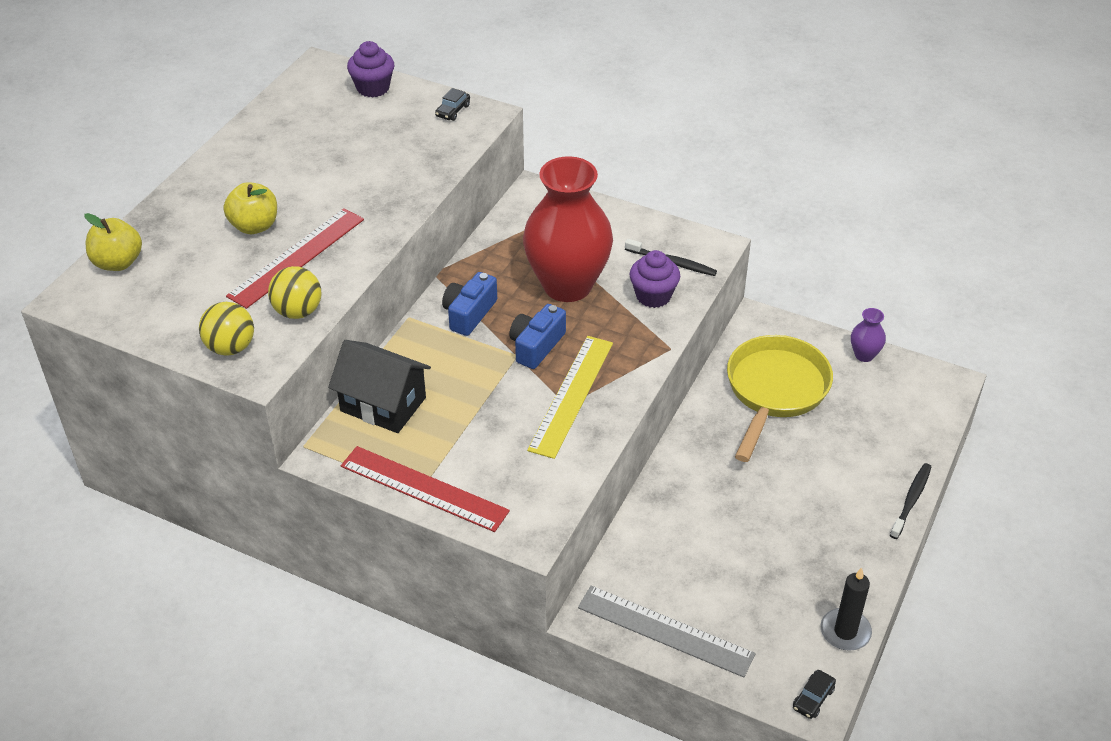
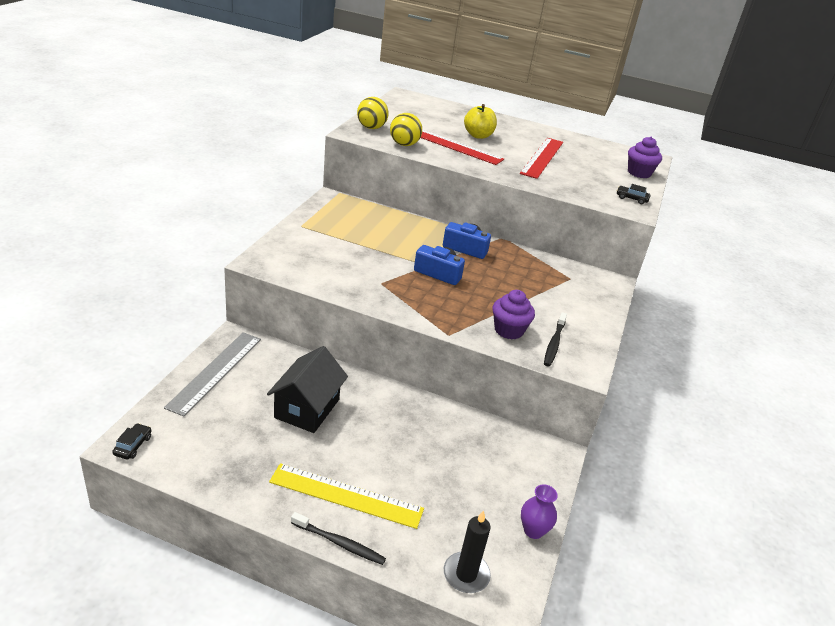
camera: 80 degrees right, 10 degrees down
yellow apple [84,213,142,271] -> none
black house [328,340,431,433] -> black house moved to [267,346,348,433]
red ruler [341,446,510,532] -> red ruler moved to [520,138,563,179]
red vase [523,156,613,302] -> none
yellow ruler [527,336,613,459] -> yellow ruler moved to [269,463,424,529]
yellow pan [727,335,833,462] -> none
black car [793,670,836,719] -> black car turned 75 degrees clockwise [112,423,151,460]
black candle [821,568,872,650] -> black candle moved to [444,510,491,593]

